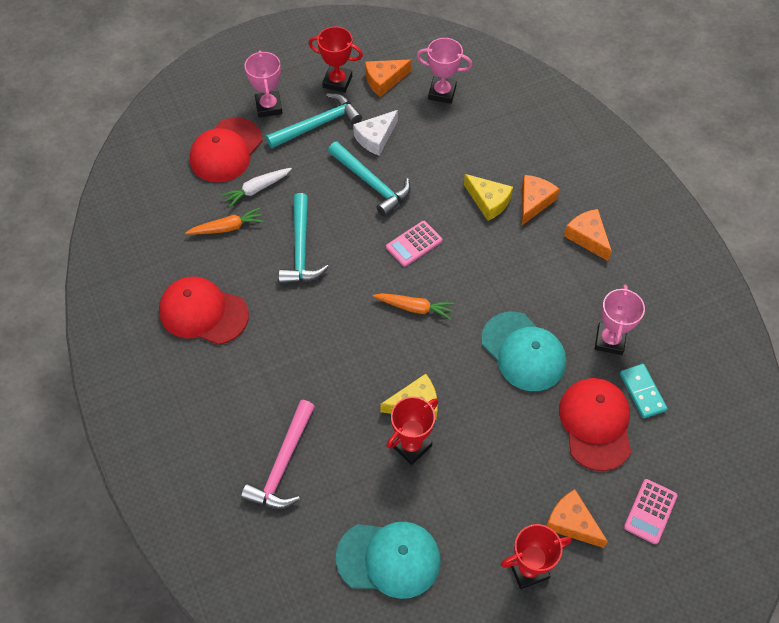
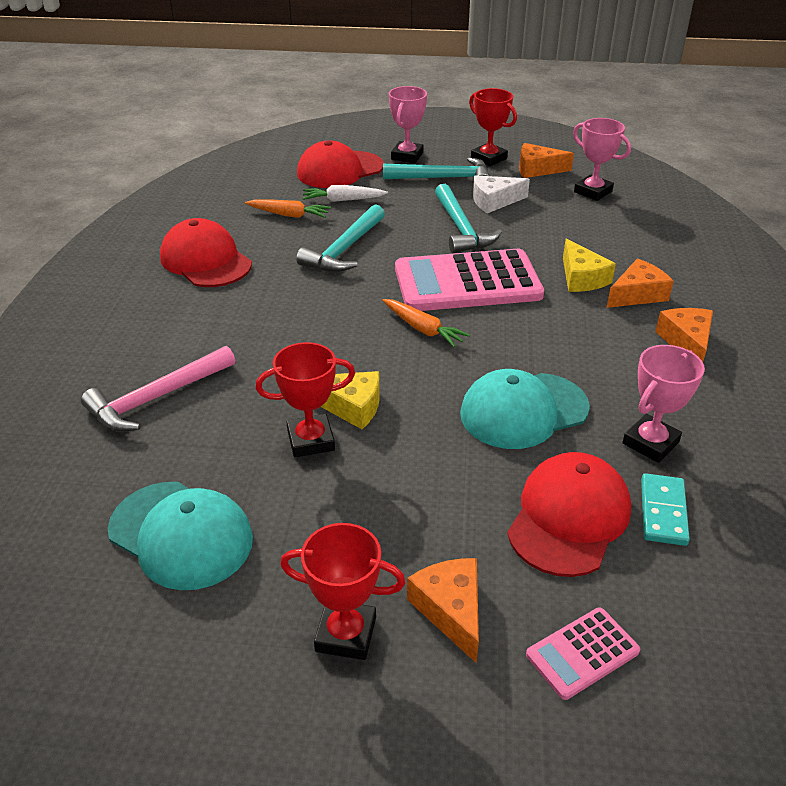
camera: 30 degrees right, 20 degrees down
pink calculator [386,221,443,267] -> pink calculator [395,249,544,311], size x2.17
turquoise cap [481,312,566,391] -> turquoise cap turned 75 degrees clockwise [460,369,590,449]

